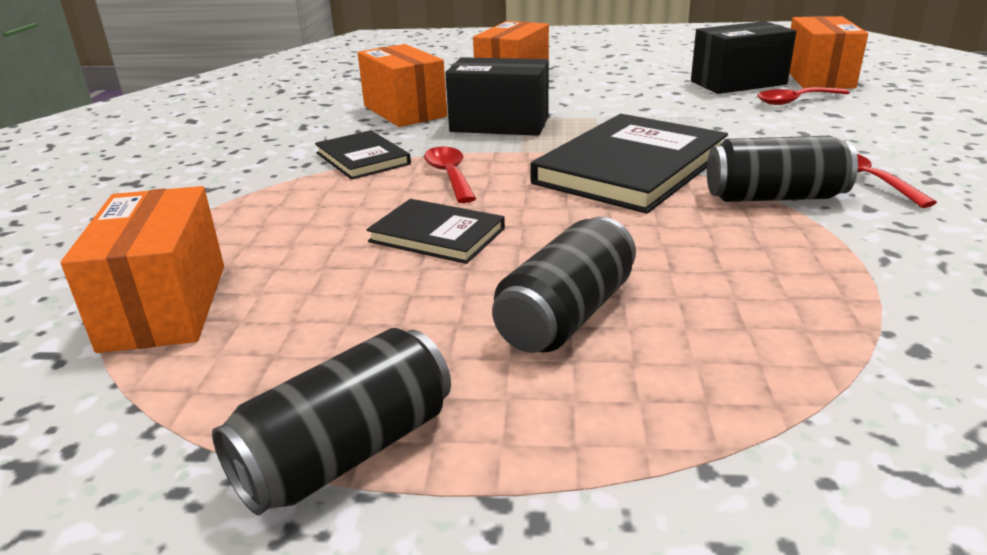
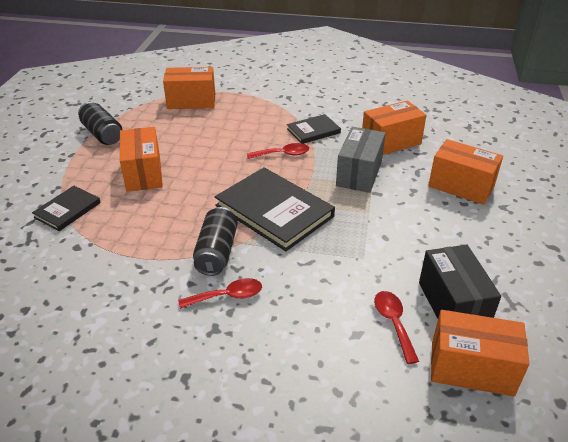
camera: 95 degrees right, 10 degrees up
black book [366,199,505,264] -> black book moved to [32,186,101,231]
black box [445,57,549,136] -> grey box [336,127,386,193]
black can [492,217,636,353] -> orange box [120,127,163,192]

